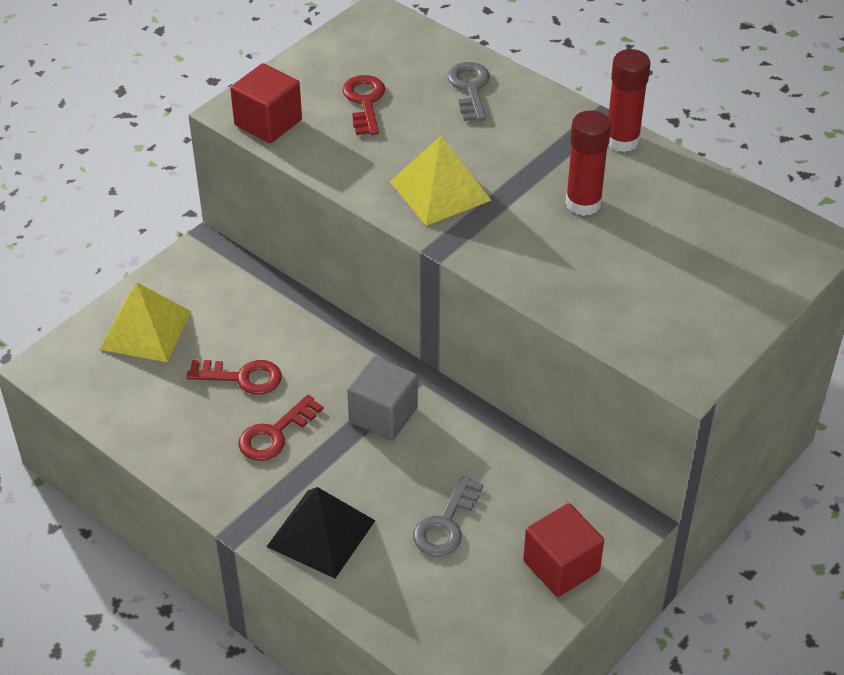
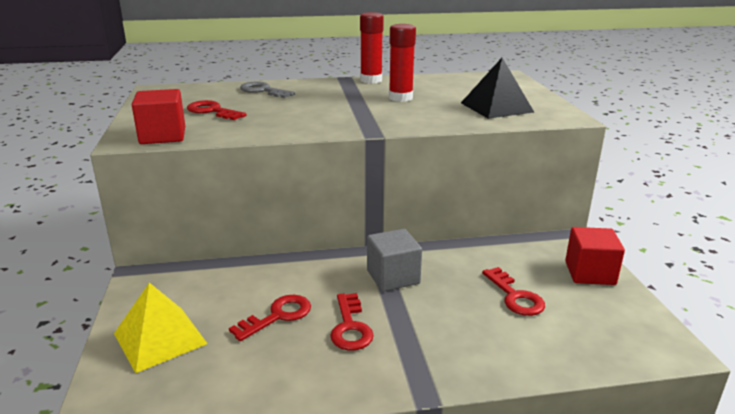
camera: 50 degrees left, 20 degrees down
black pyramid [266,487,375,578] -> black pyramid moved to [461,58,534,119]
yellow pyramid [390,136,492,226] -> none
grey key [413,476,483,557] -> red key [482,267,545,316]

